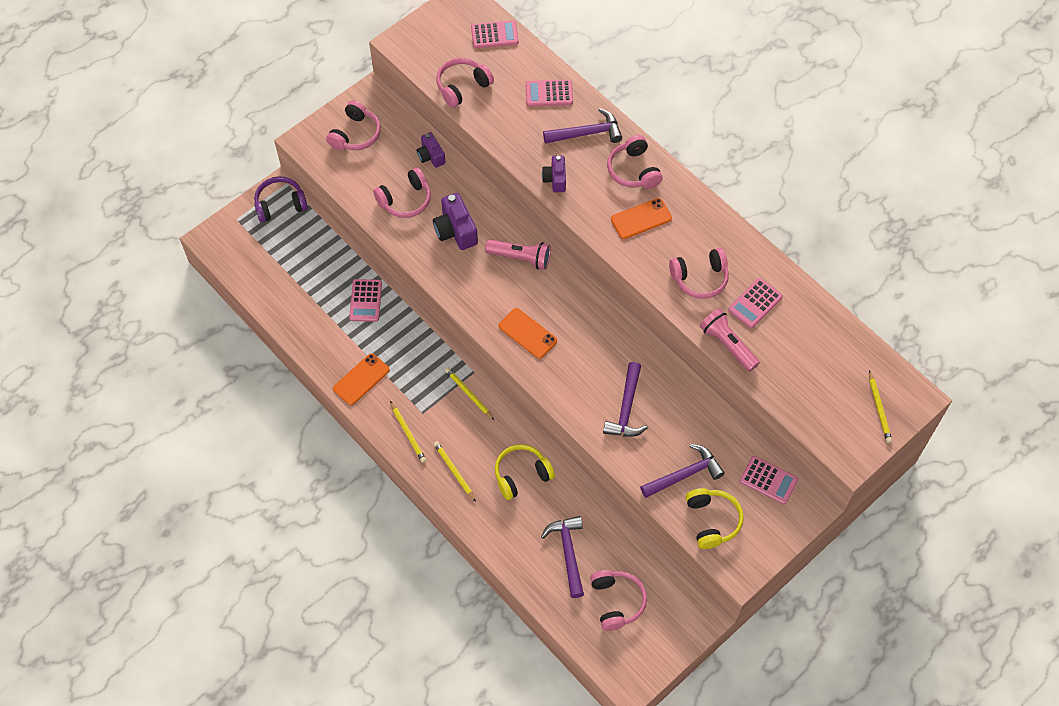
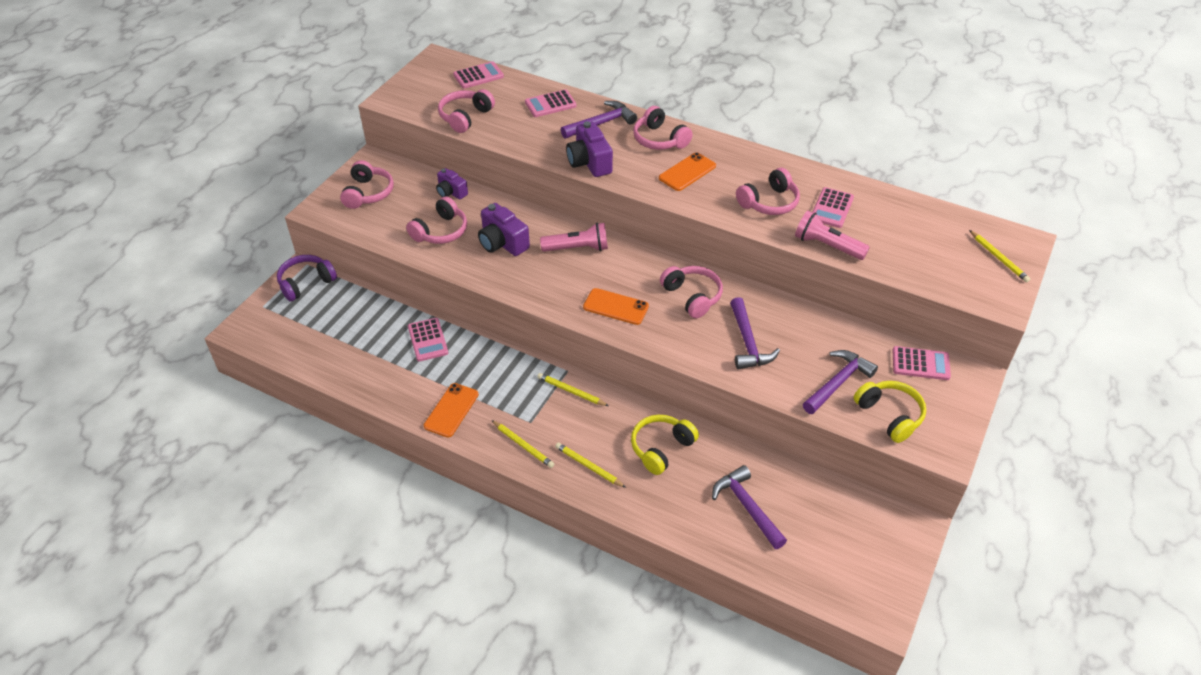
camera: 20 degrees left, 15 degrees down
purple camera [542,156,566,192] -> purple camera [566,121,613,177], size x1.56
pink headphones [590,570,647,631] -> pink headphones moved to [660,266,723,318]

